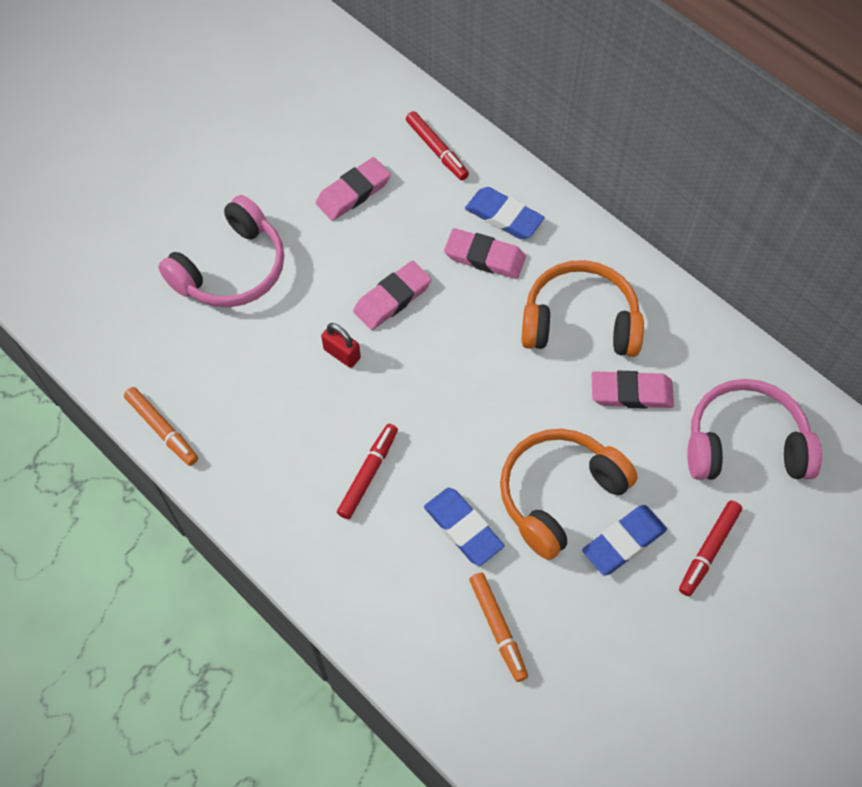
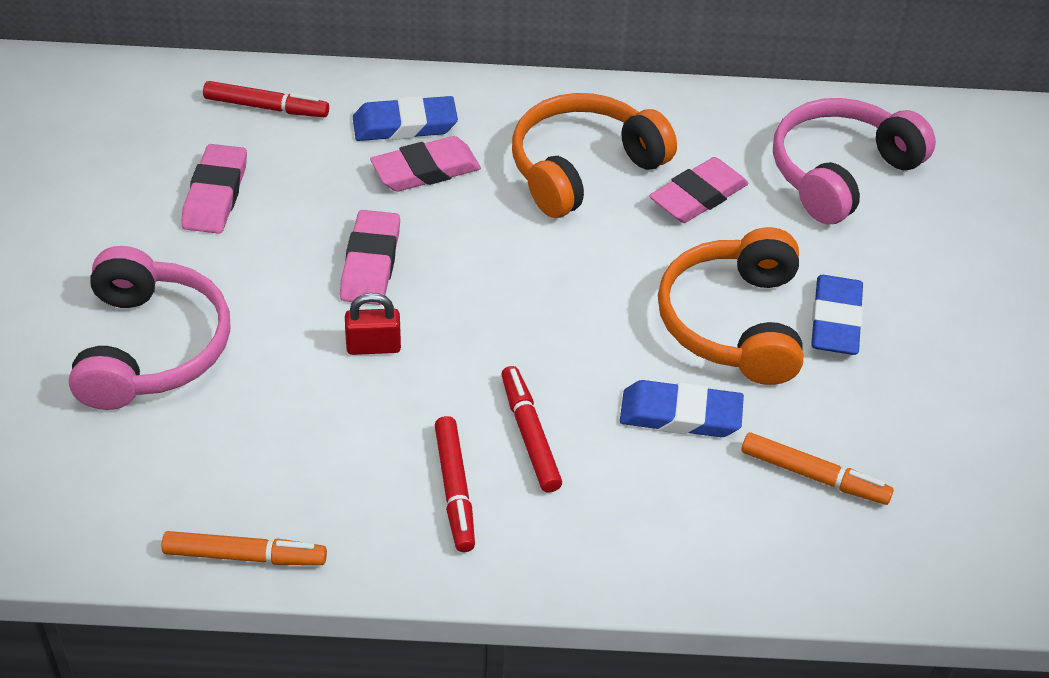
camera: 45 degrees left, 15 degrees down
red marker [679,501,742,596] -> red marker moved to [435,416,475,552]

